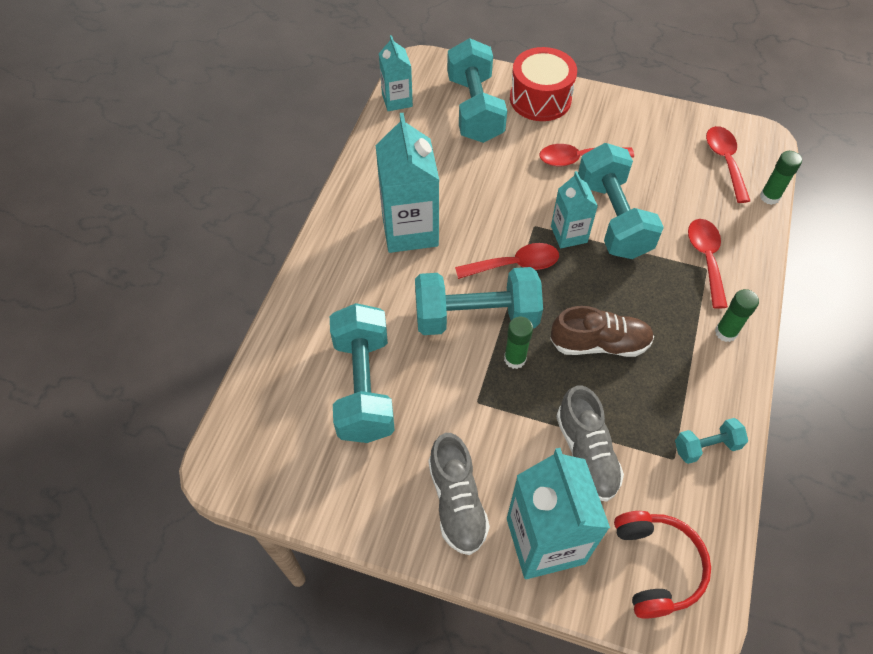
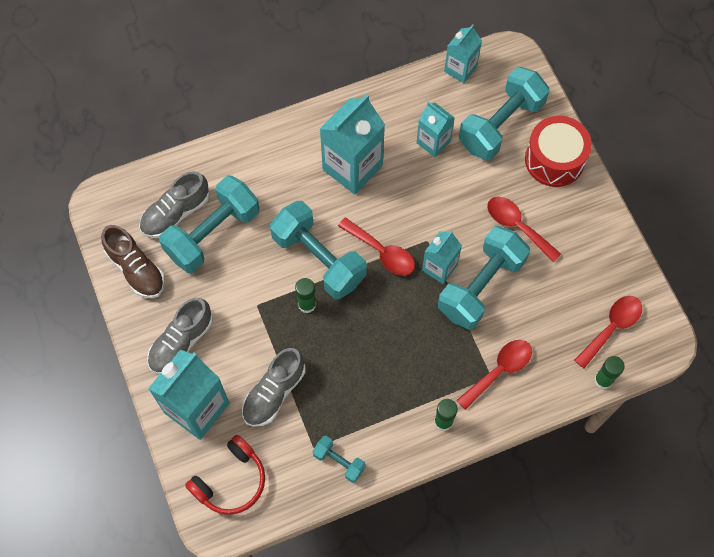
camera: 50 degrees right, 10 degrees up
brown shoe [550,306,654,357] -> brown shoe moved to [101,225,165,298]
none -> grey shoe [139,171,209,238]
none -> turquoise carton [416,101,455,157]

